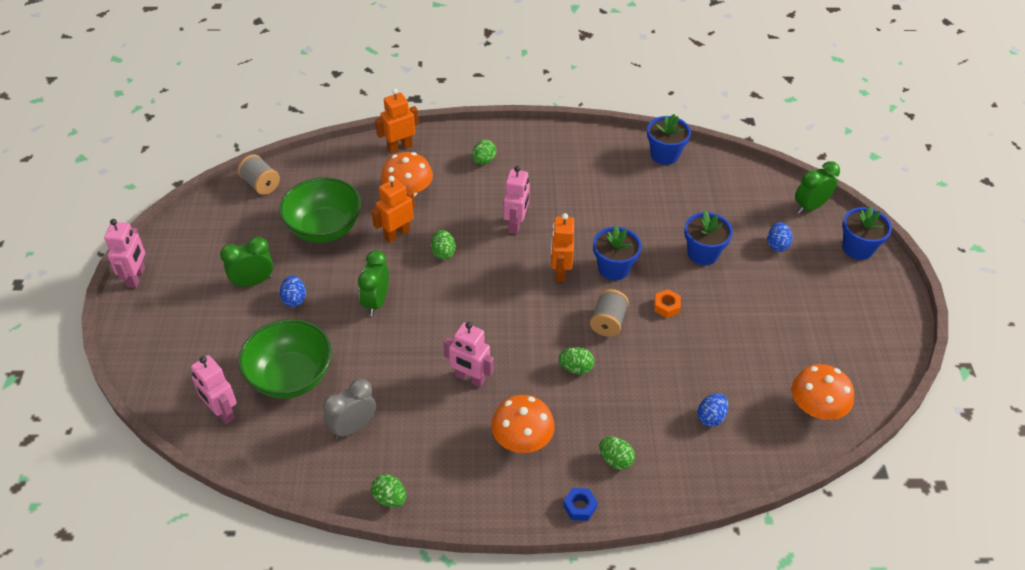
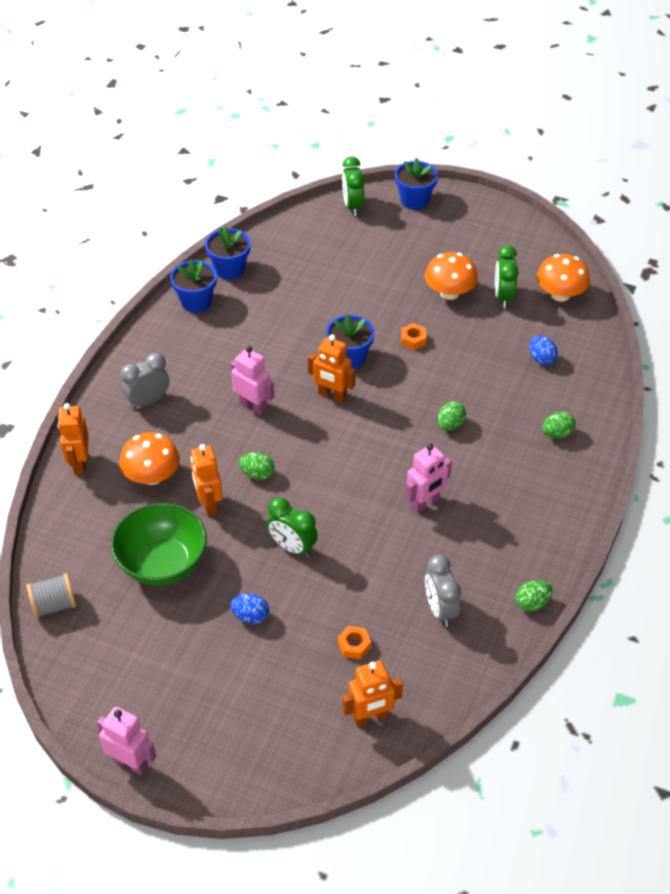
camera: 65 degrees left, 0 degrees up
pink robot [191,355,237,424] -> orange robot [343,661,403,726]
green clock [220,237,273,288] -> green clock moved to [495,245,519,308]
green bowl [238,319,332,399] -> orange nut [338,626,371,659]
green egg [472,140,496,165] -> grey clock [120,353,169,410]
orange mushroom [491,395,555,453] -> orange mushroom moved to [425,252,478,300]
blue nut [563,488,598,521] -> none
grey spool [590,289,629,337] -> none
blue flower pot [684,211,733,265] -> blue flower pot moved to [170,260,217,312]
blue egg [767,222,792,252] -> none

